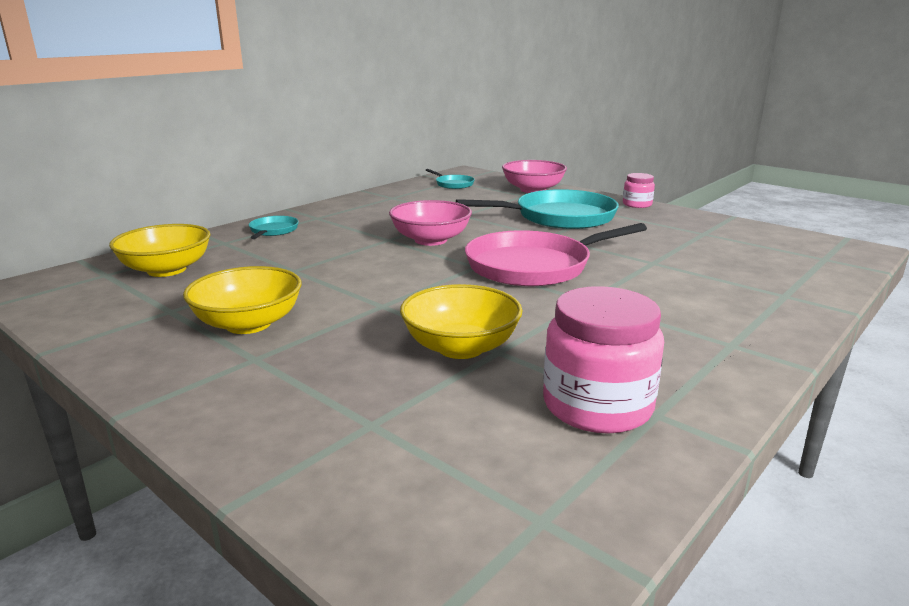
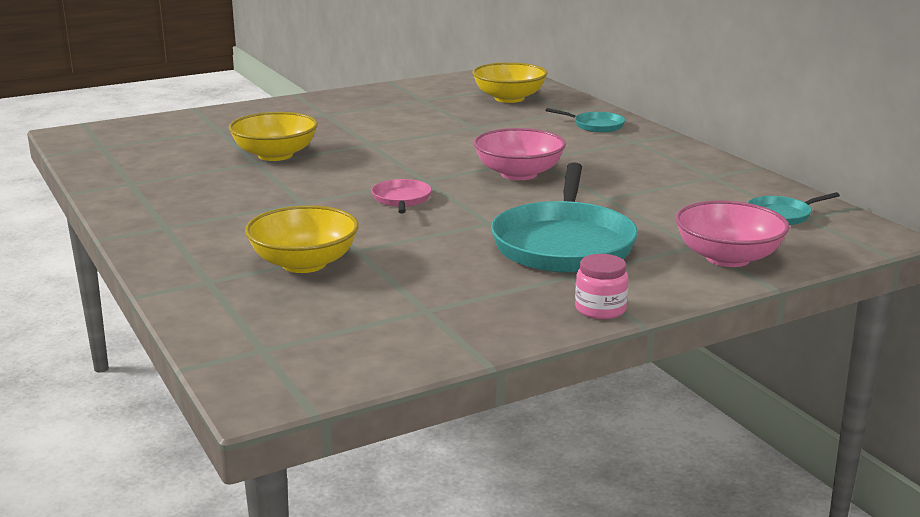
camera: 110 degrees right, 0 degrees up
yellow bowl [183,266,302,334] -> yellow bowl moved to [245,205,359,273]
pink pan [465,223,647,287] -> pink pan [371,179,432,213], size x0.46
pink jar [543,286,664,434] -> none

